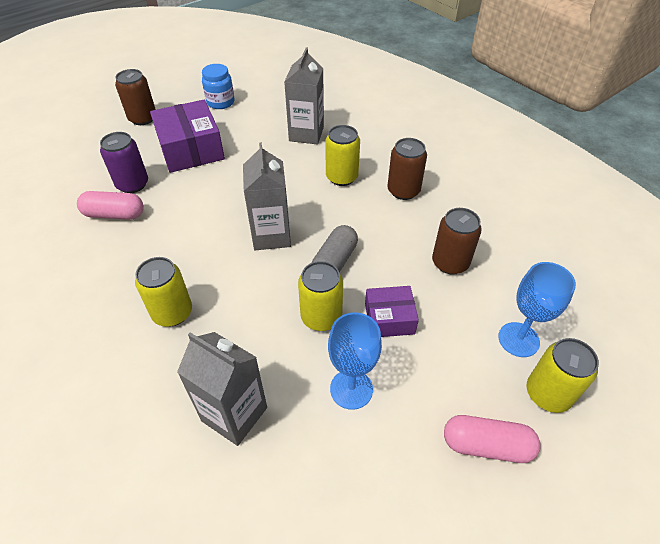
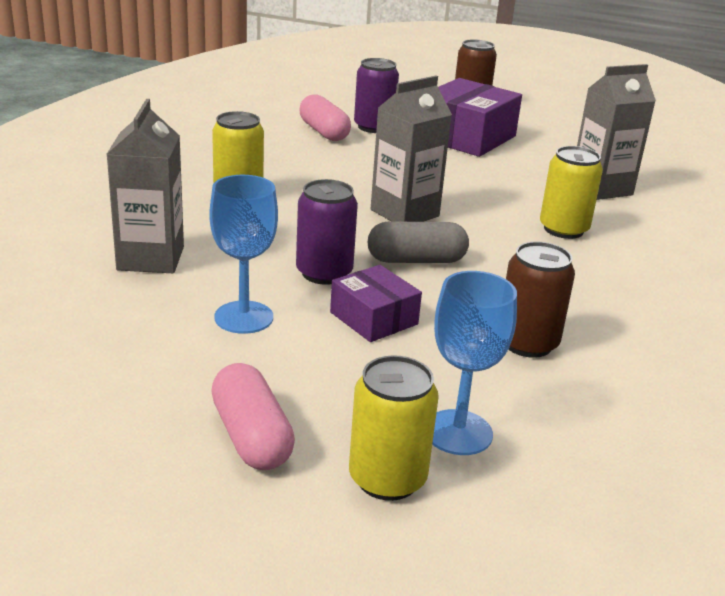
camera: 55 degrees right, 20 degrees down
blue jar [202,64,235,109] -> none
yellow can [298,261,343,331] -> purple can [296,179,358,285]
brown can [387,138,427,200] -> none

